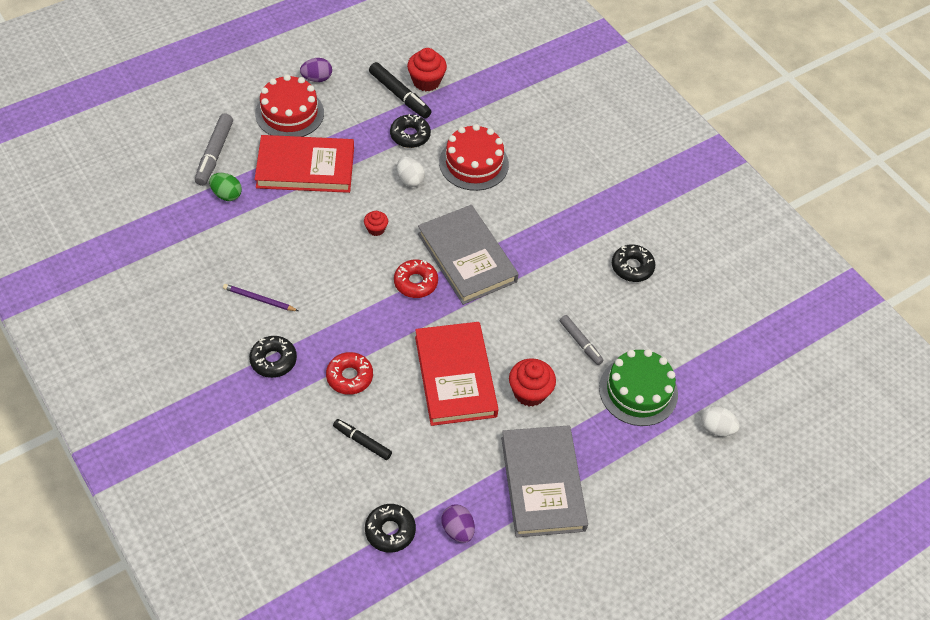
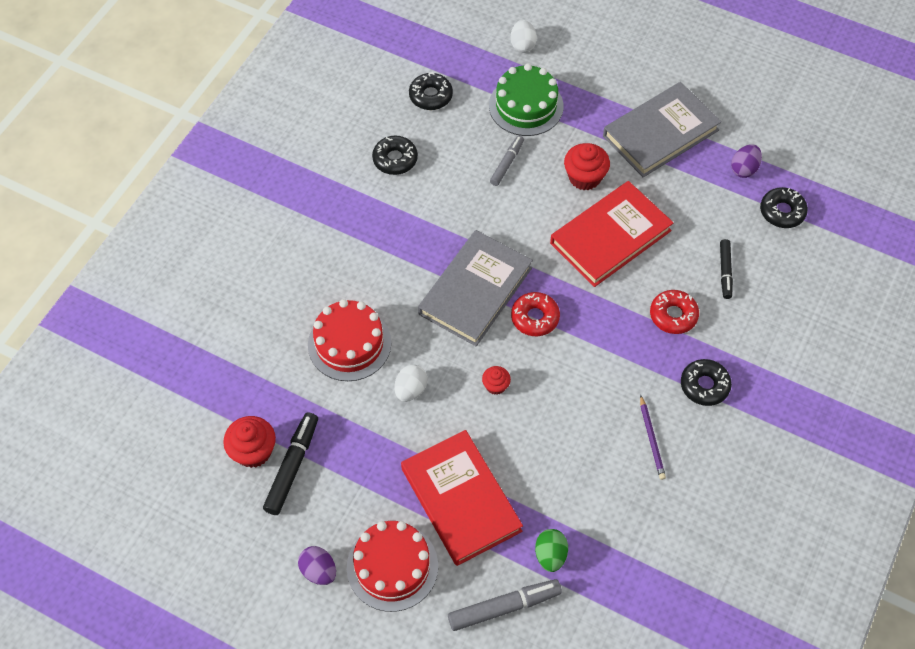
camera: 115 degrees left, 5 degrees up
black donut [390,114,431,148] -> black donut moved to [409,72,453,110]

